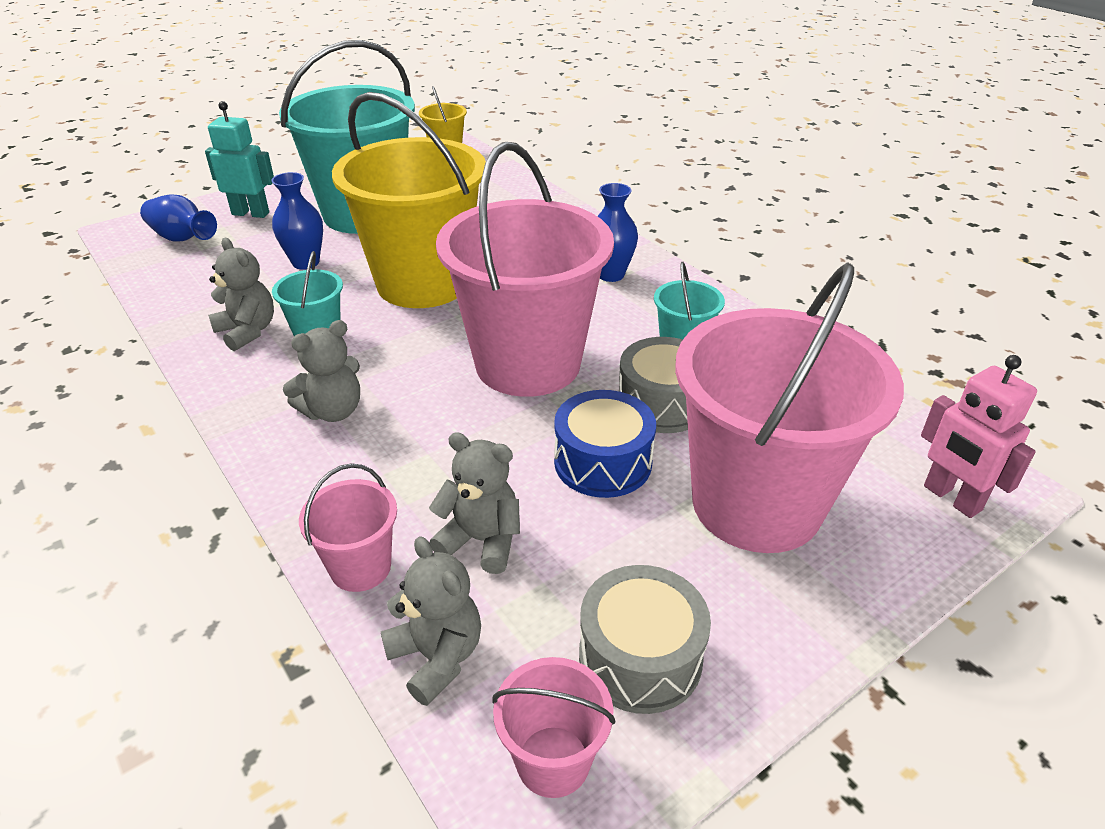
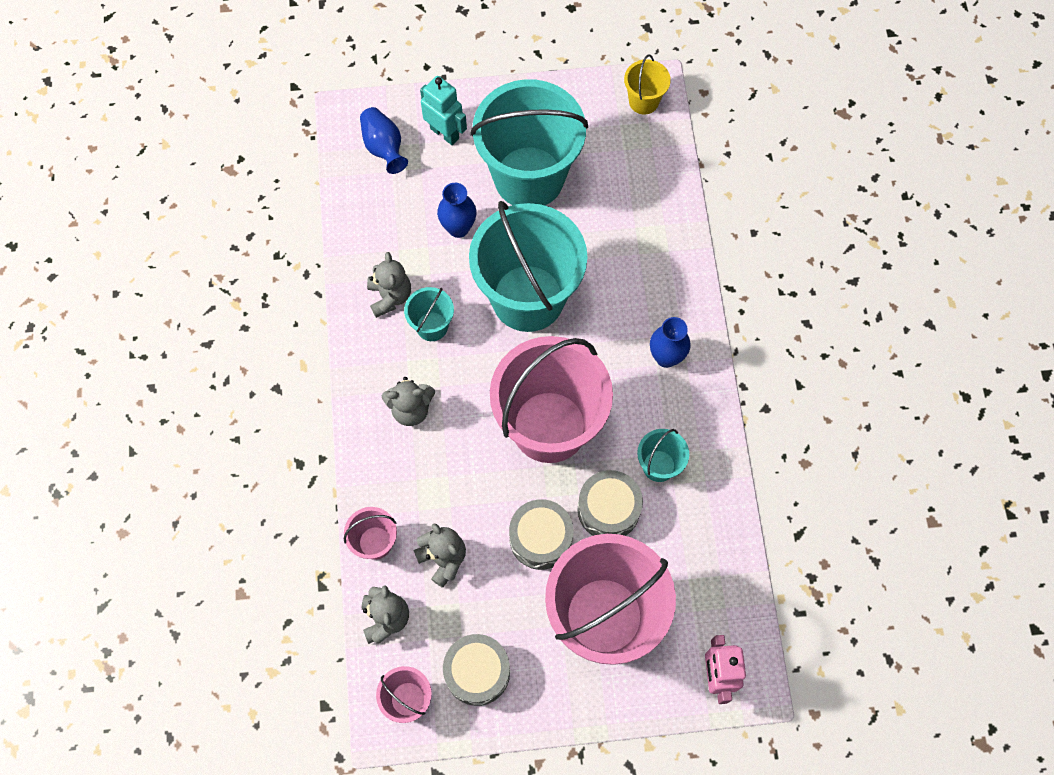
camera: 30 degrees right, 30 degrees up
yellow bucket [332,92,486,308] -> turquoise bucket [469,201,587,332]
blue drum [554,390,656,498] -> grey drum [509,499,574,570]

